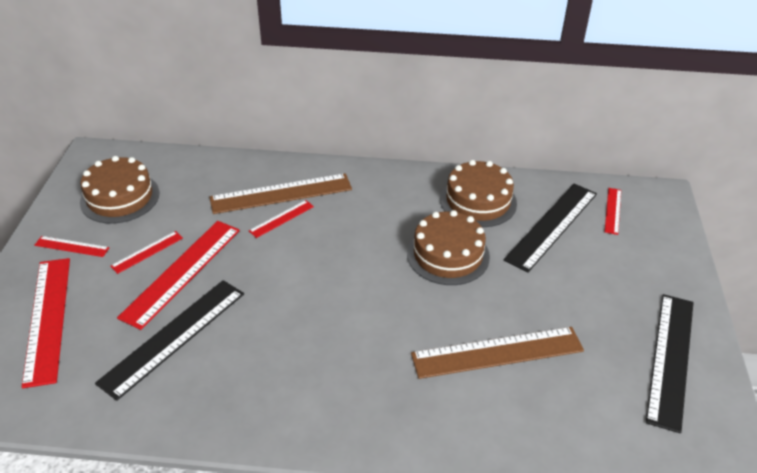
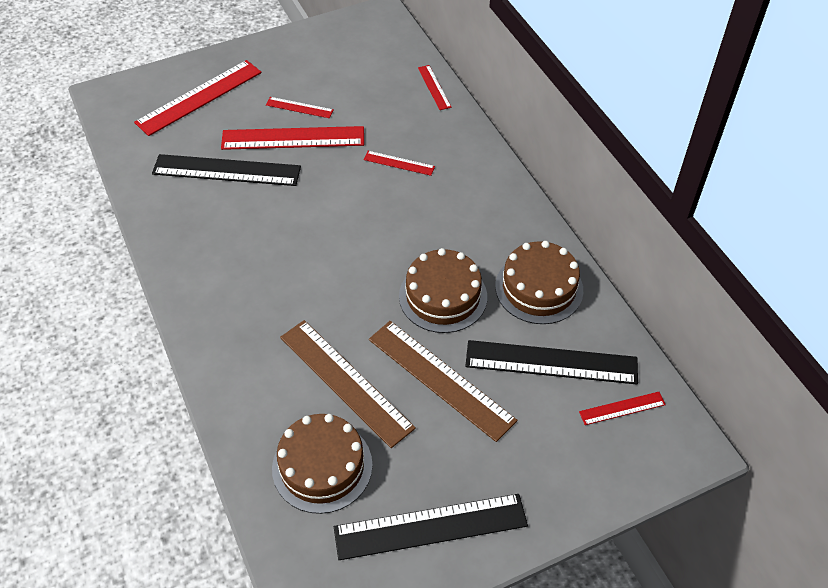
camera: 60 degrees right, 10 degrees up
red ruler [34,236,109,257] -> red ruler moved to [418,65,451,110]
brown cake [80,156,159,224] -> brown cake moved to [272,414,373,514]
brown ruler [209,173,352,214] -> brown ruler moved to [369,321,517,442]

